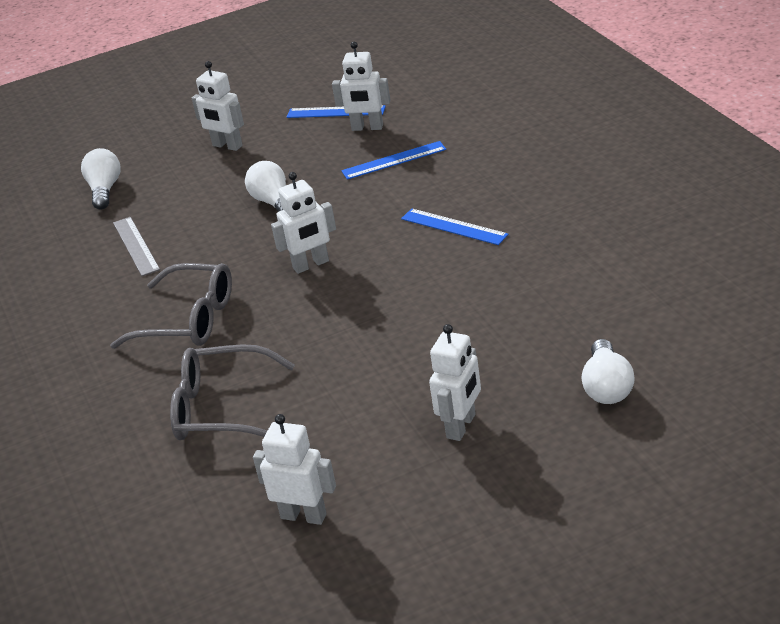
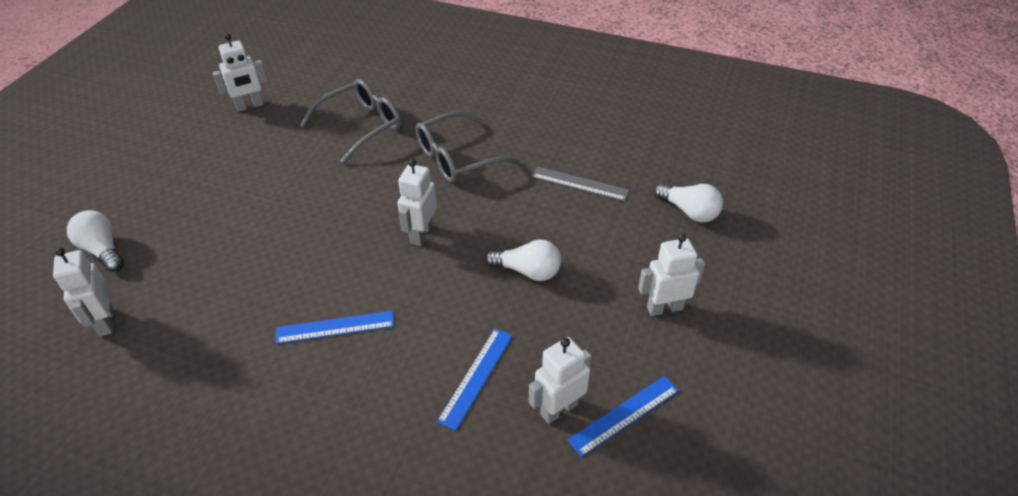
camera: 130 degrees right, 10 degrees up
white robot [429,324,481,441] -> white robot moved to [53,248,113,337]

